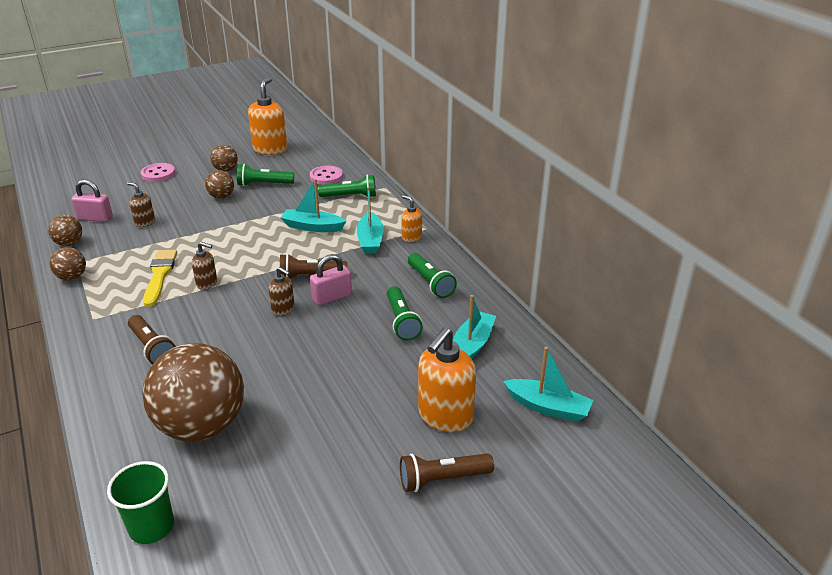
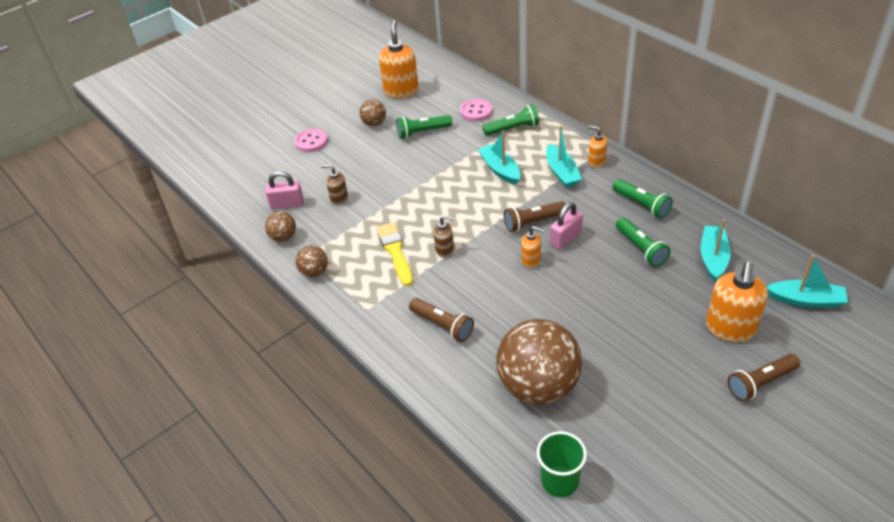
camera: 10 degrees left, 10 degrees up
brown ball [205,170,234,199] -> none
brown soap dispenser [269,267,295,316] -> orange soap dispenser [521,226,544,268]
turquoise boat [281,179,346,232] -> turquoise boat turned 60 degrees clockwise [478,131,521,185]

